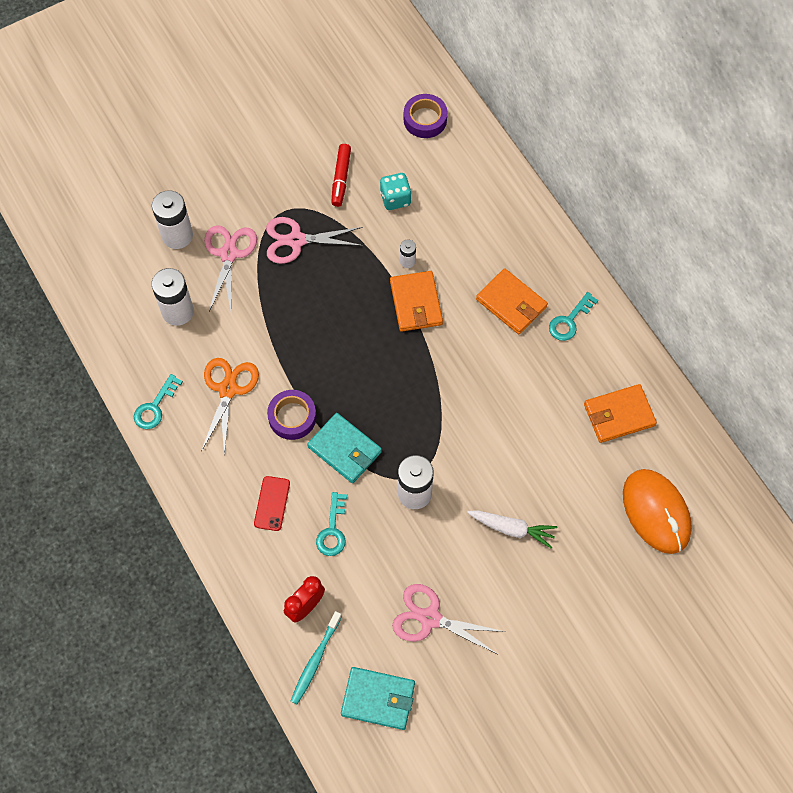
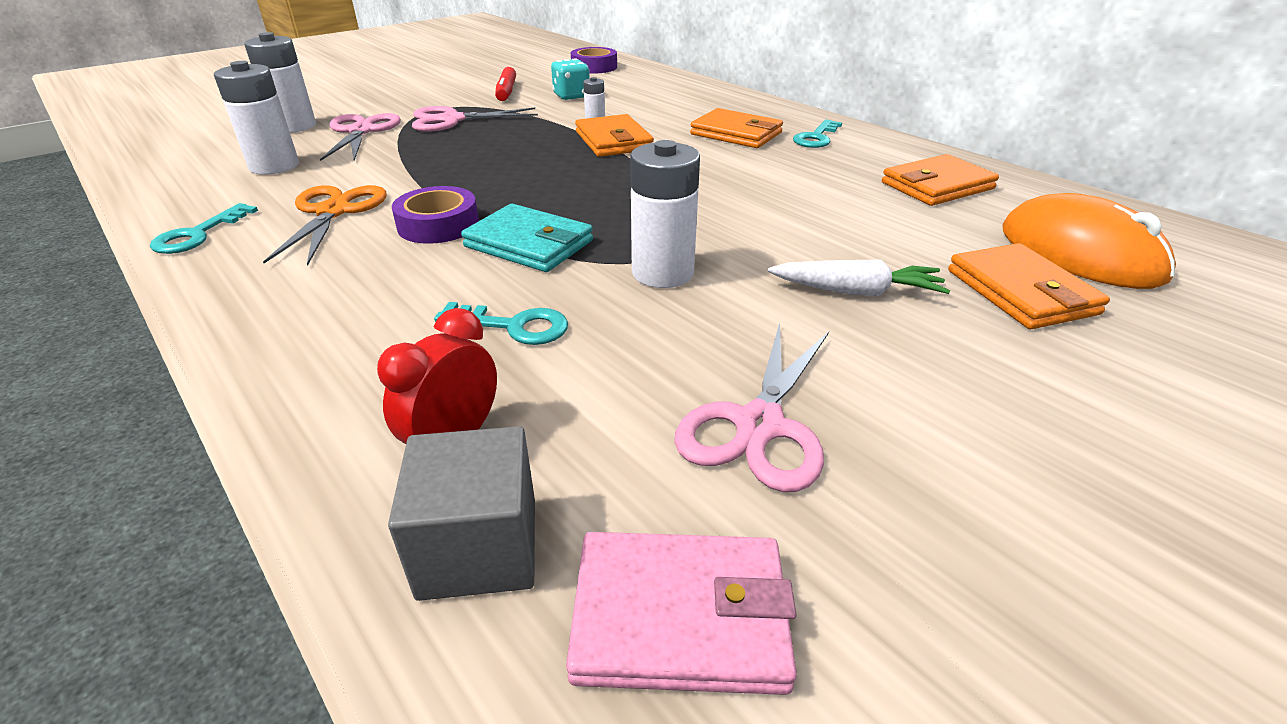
camera: 10 degrees left, 30 degrees down
red phone [254,476,290,531] -> none
turquoise toothbrush [291,611,342,704] -> grey cube [388,426,535,601]
turquoise key [316,492,347,556] -> turquoise key turned 75 degrees counterclockwise [434,302,568,345]
turquoise wallet [341,667,415,730] -> pink wallet [566,532,797,695]
pink scissors [392,584,506,654] -> pink scissors turned 75 degrees counterclockwise [674,323,829,492]
none -> orange wallet [948,243,1110,329]

